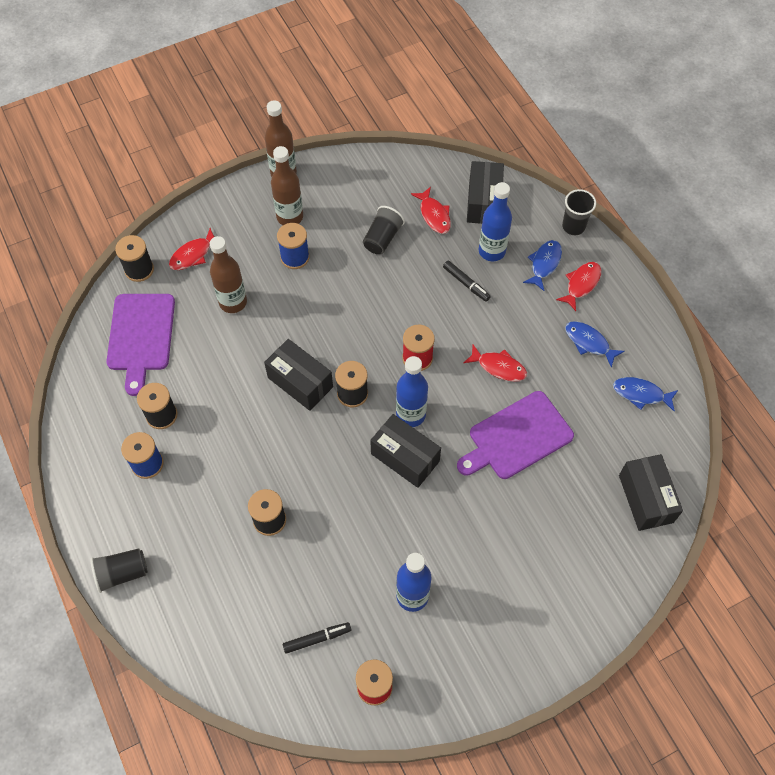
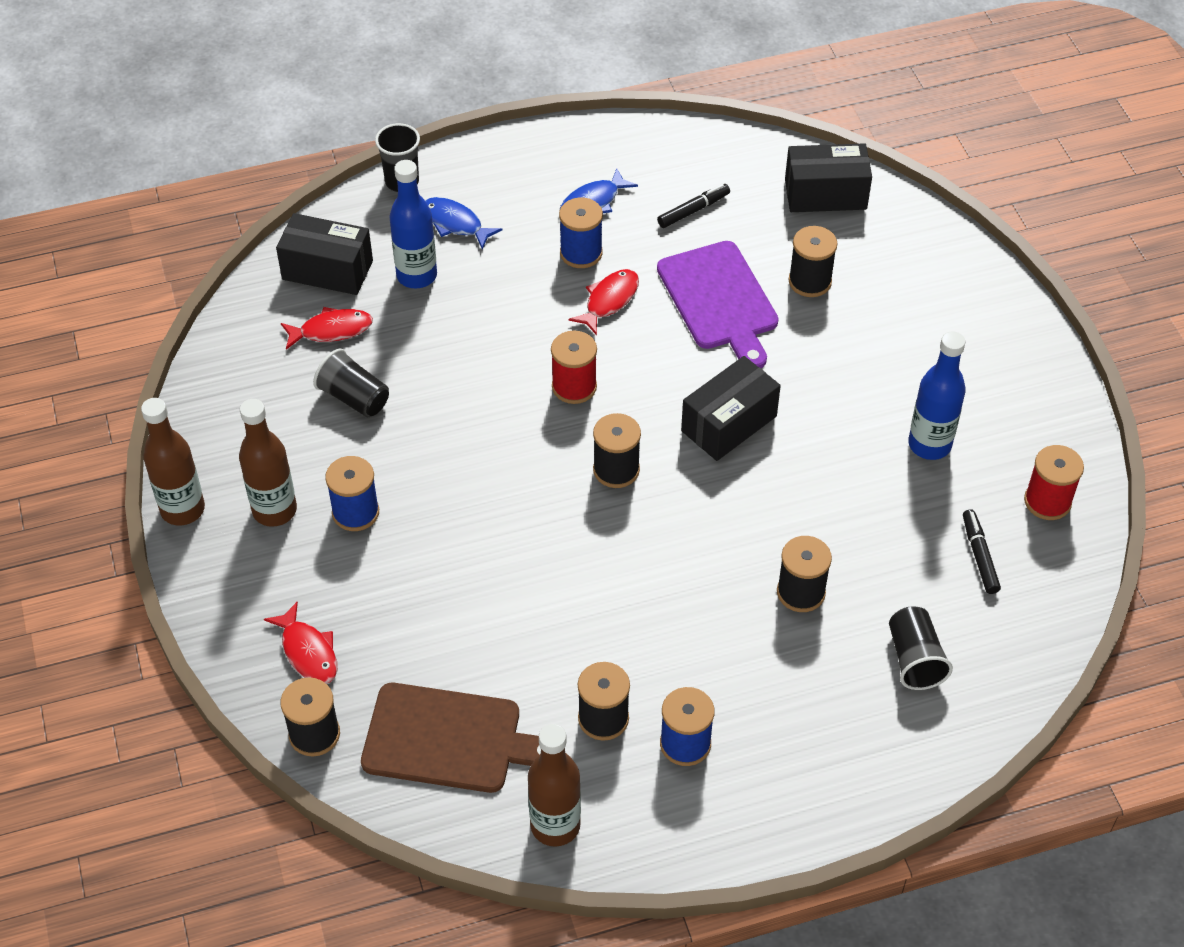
camera: 80 degrees left, 10 degrees down
black cup [91,548,148,593] -> black cup moved to [889,606,953,690]
purple cutting board [106,294,175,396] -> brown cutting board [361,683,541,793]
brown bottle [210,236,247,313] -> brown bottle moved to [528,724,581,847]
black box [264,339,333,411] -> none
blue bottle [396,356,428,427] -> none
black marker [443,261,491,302] -> black marker moved to [657,184,730,228]
red fish [556,262,601,311] -> none
blue fish [613,377,678,411] -> none
none -> blue spool [559,198,603,268]
none -> black spool [788,226,837,297]

